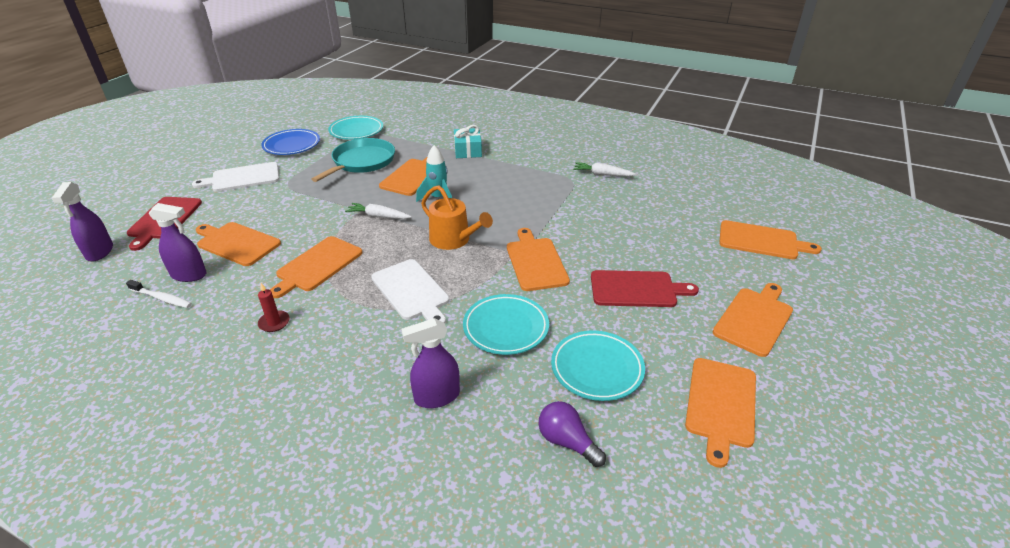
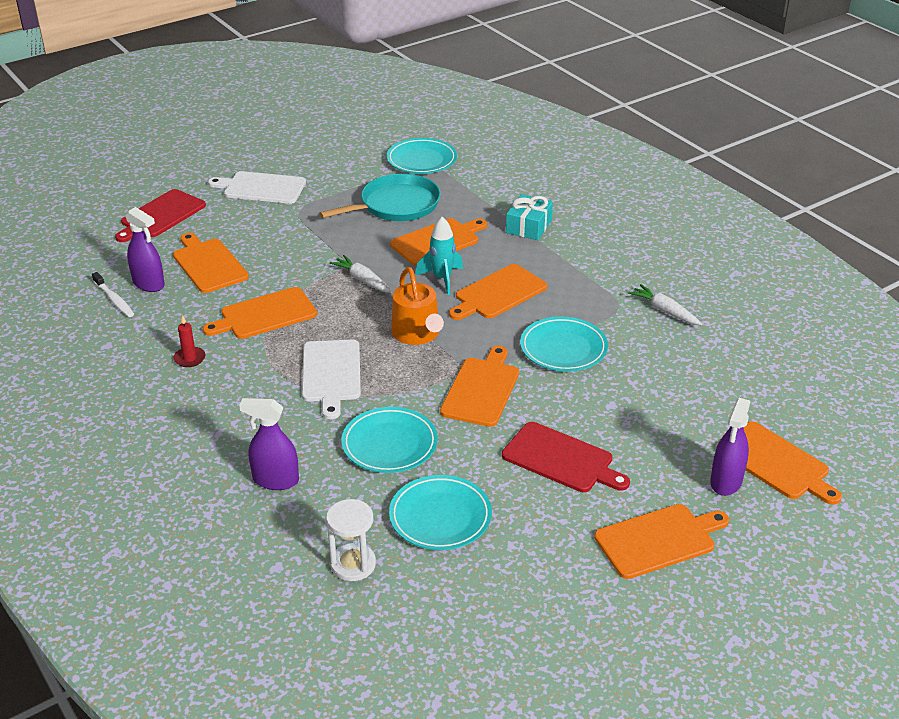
camera: 30 degrees right, 0 degrees up
purple spray bottle [52,182,113,261] -> purple spray bottle moved to [710,398,750,496]
blue plate [261,129,320,155] -> none
purple light bulb [539,401,606,467] -> white hourglass [326,499,376,581]
orange cutting board [685,358,756,468] -> orange cutting board moved to [449,264,547,320]
none -> turquoise plate [520,317,608,372]

